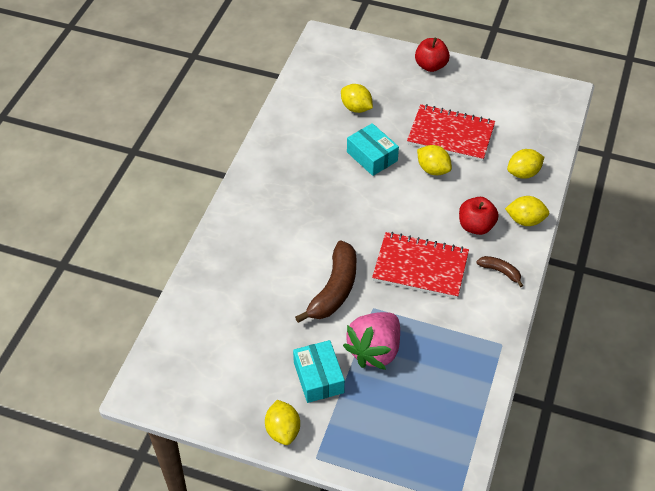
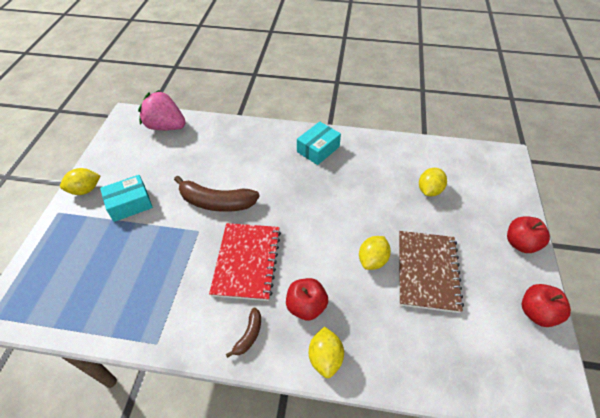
camera: 80 degrees right, 0 degrees up
pink strawberry [343,312,400,370] -> pink strawberry moved to [138,90,186,130]
turquoise box [347,123,399,176] -> turquoise box moved to [297,122,341,165]
red notebook [407,104,495,161] -> brown notebook [399,231,464,313]
yellow lemon [507,149,544,179] -> none
none -> red apple [522,284,571,327]

